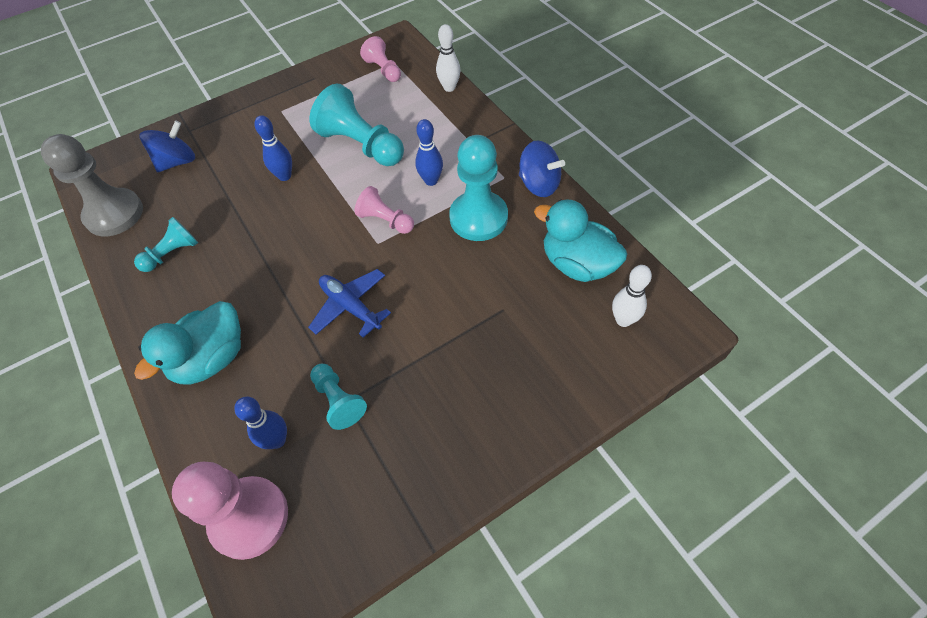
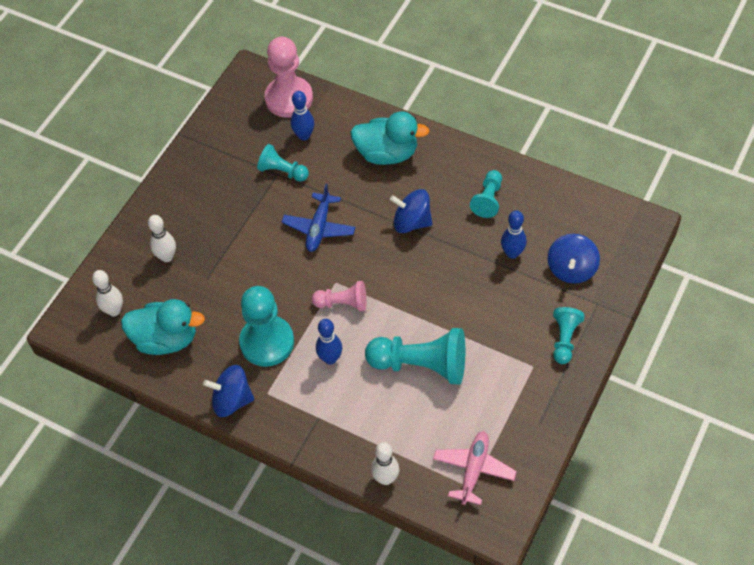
camera: 150 degrees right, 0 degrees up
grey pawn [41,134,143,236] -> none
turquoise duck [134,301,241,384] -> turquoise duck turned 90 degrees clockwise [350,111,430,165]
blue bowling pin [254,115,292,181] -> blue bowling pin moved to [501,210,527,259]
blue plane [308,269,391,338] -> blue plane turned 90 degrees clockwise [282,184,356,252]
pink pawn [360,36,401,82] -> pink plane [433,431,517,505]
none -> white bowling pin [148,215,176,262]
none -> blue spinning top [390,189,433,233]
none -> turquoise pawn [553,307,585,364]

